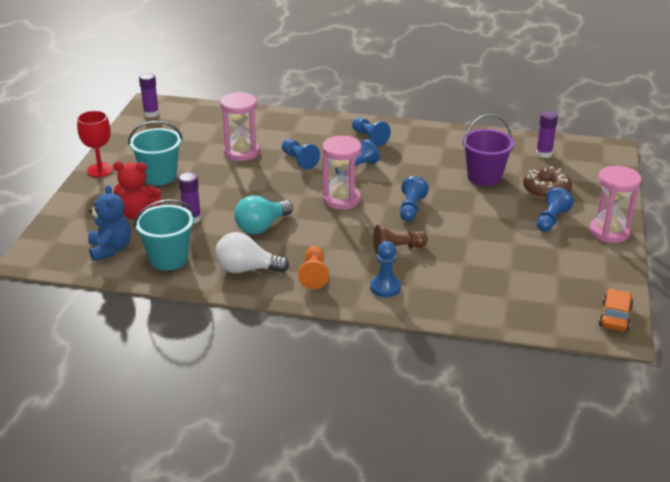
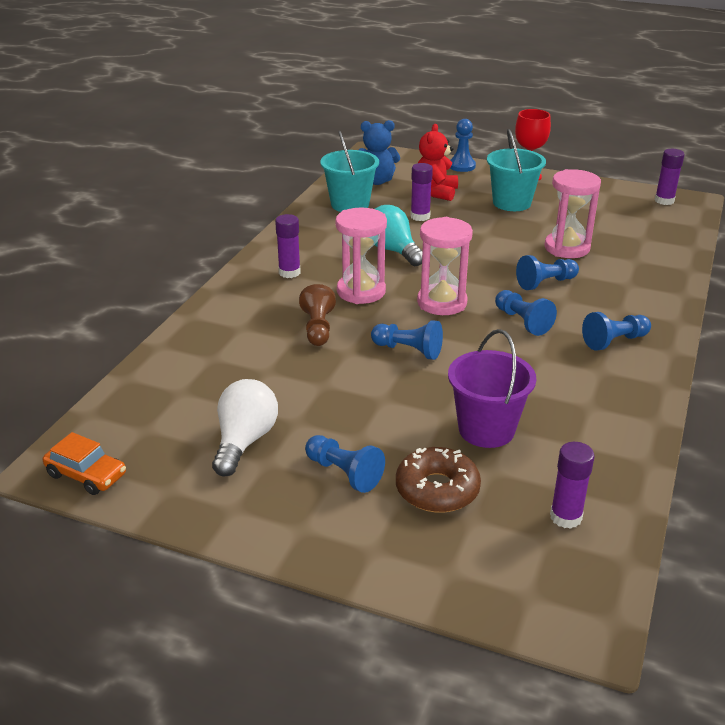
camera: 100 degrees right, 0 degrees up
white light bulb [215,232,289,273] -> white light bulb moved to [212,379,278,476]
orange pawn [298,246,329,289] -> purple glue stick [275,214,301,278]
blue pawn [370,241,401,297] -> blue pawn moved to [450,119,476,172]
pink hourglass [590,165,641,243] -> pink hourglass moved to [336,208,387,304]

